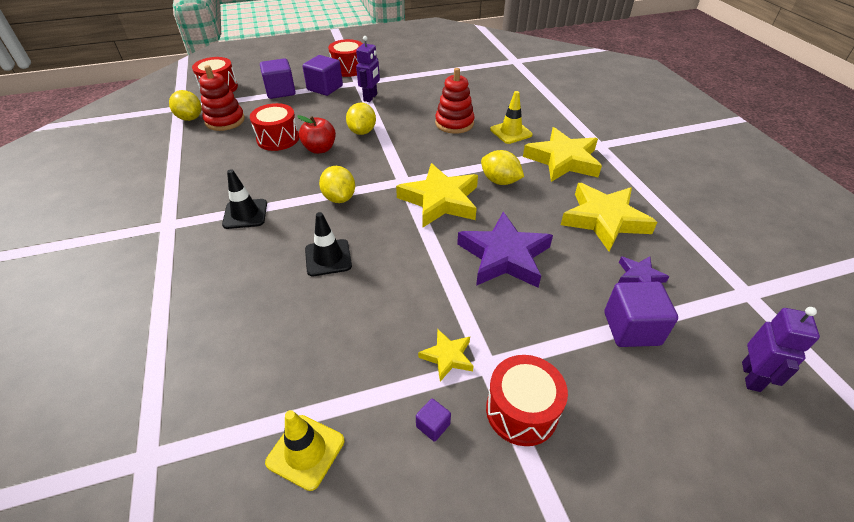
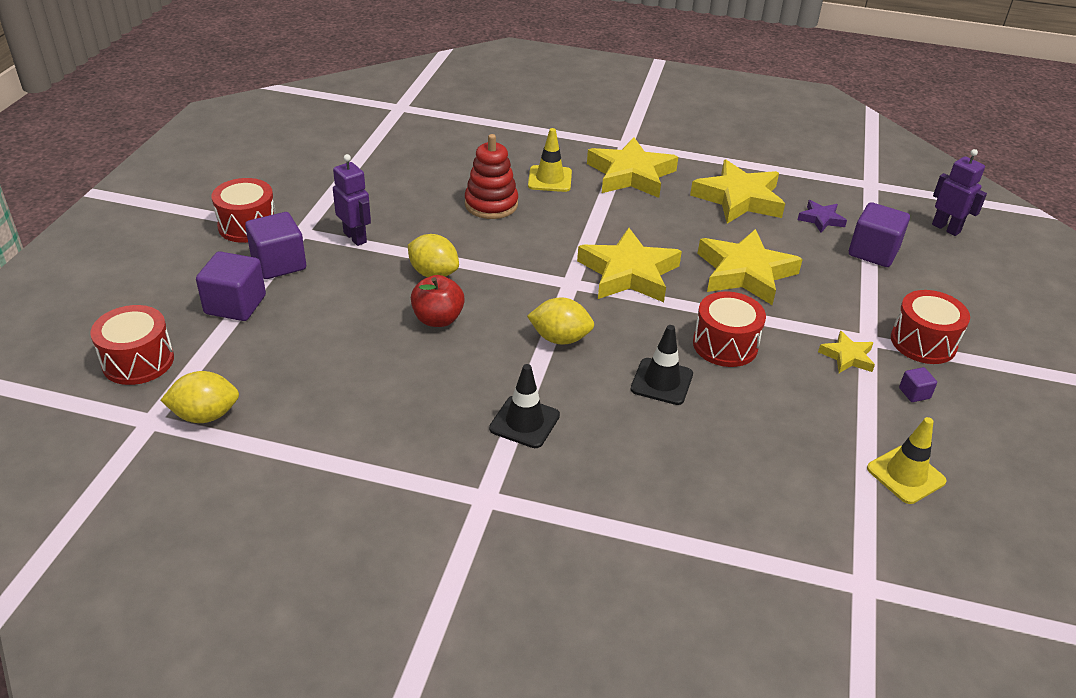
camera: 60 degrees left, 5 degrees down
red stacking toy [199,65,245,131] -> none
red drum [250,103,299,151] -> red drum moved to [693,292,766,367]
purple star [457,212,553,288] -> yellow star [697,229,803,305]
yellow lemon [481,150,524,185] -> none

